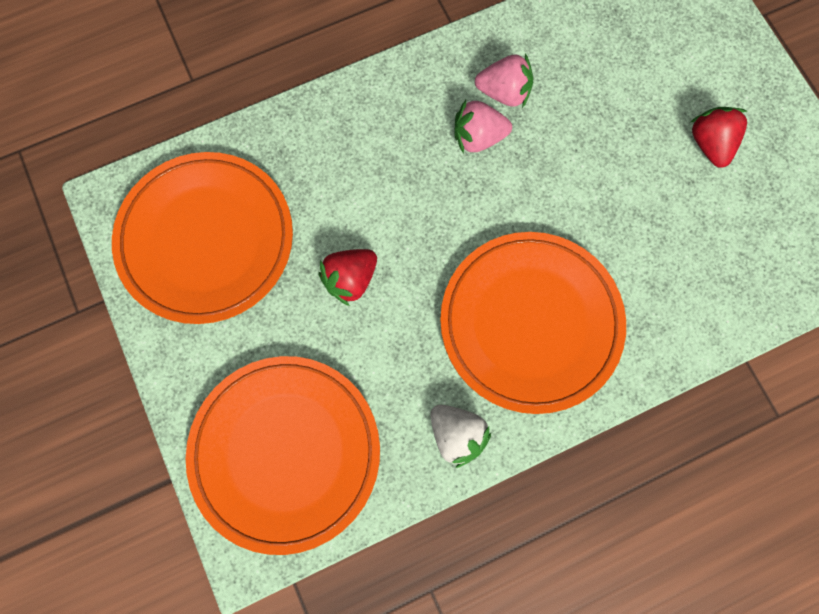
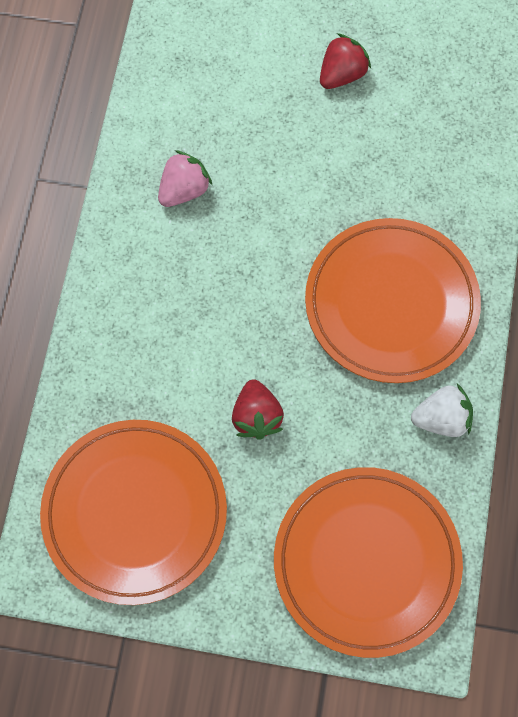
camera: 55 degrees left, 5 degrees down
pink strawberry [454,100,512,154] -> none
red strawberry [691,107,747,168] -> red strawberry turned 105 degrees clockwise [320,33,371,89]

